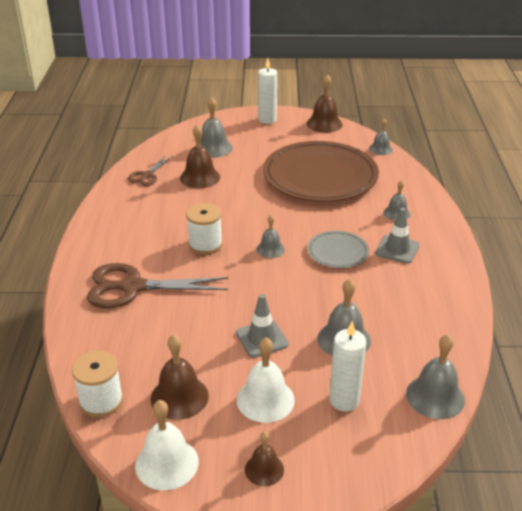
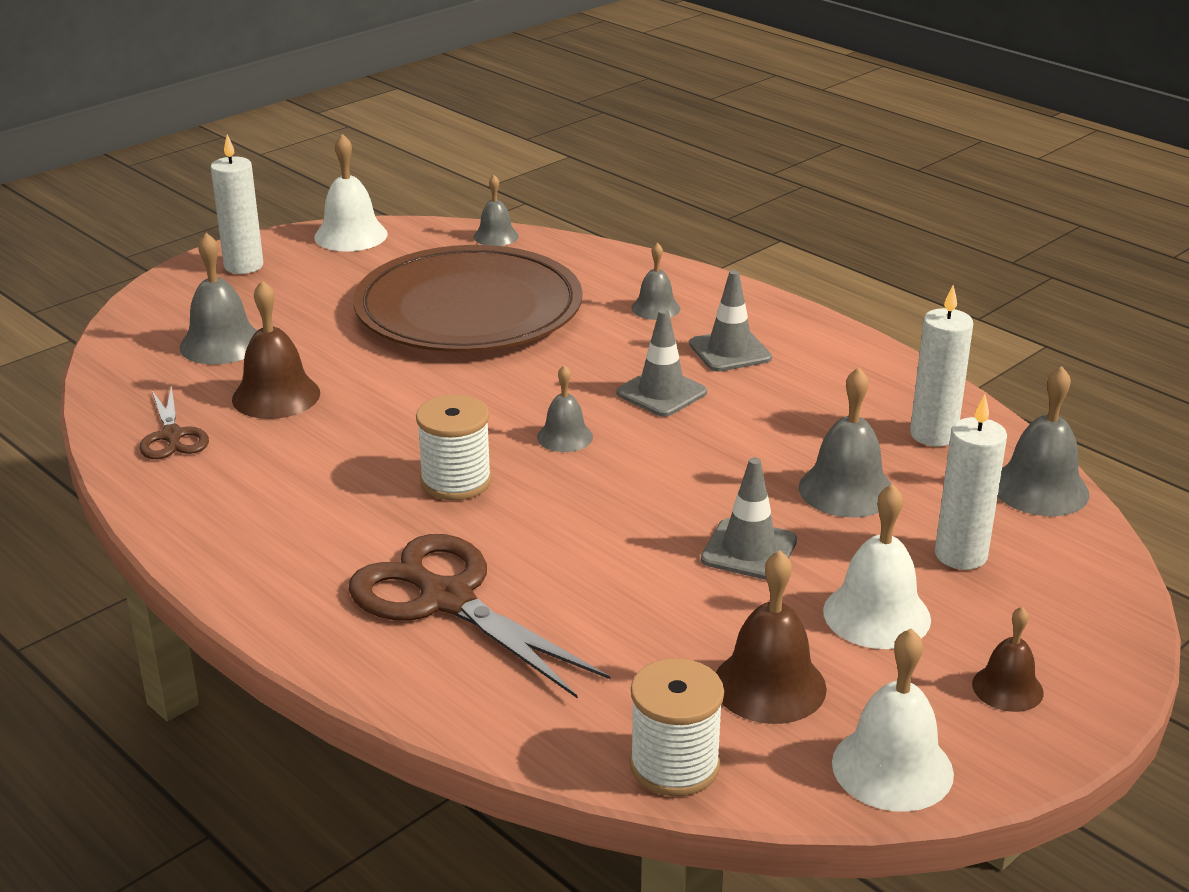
camera: 45 degrees left, 5 degrees down
brown scissors [87,263,228,308] -> brown scissors turned 90 degrees clockwise [348,534,610,699]
brown bell [307,74,343,133] -> white bell [314,134,388,251]
grey plate [307,231,369,268] -> grey traffic cone [616,309,707,417]
none -> white candle [910,285,973,447]

